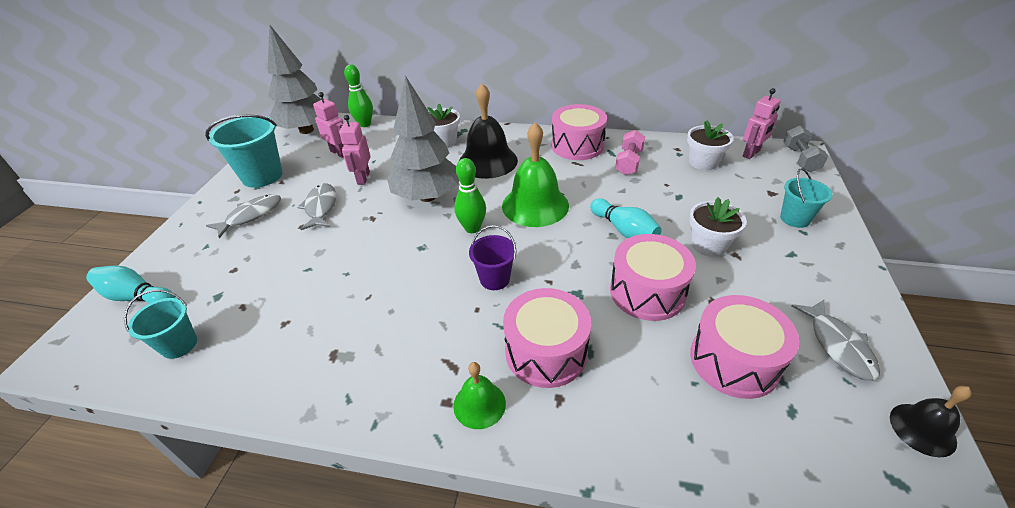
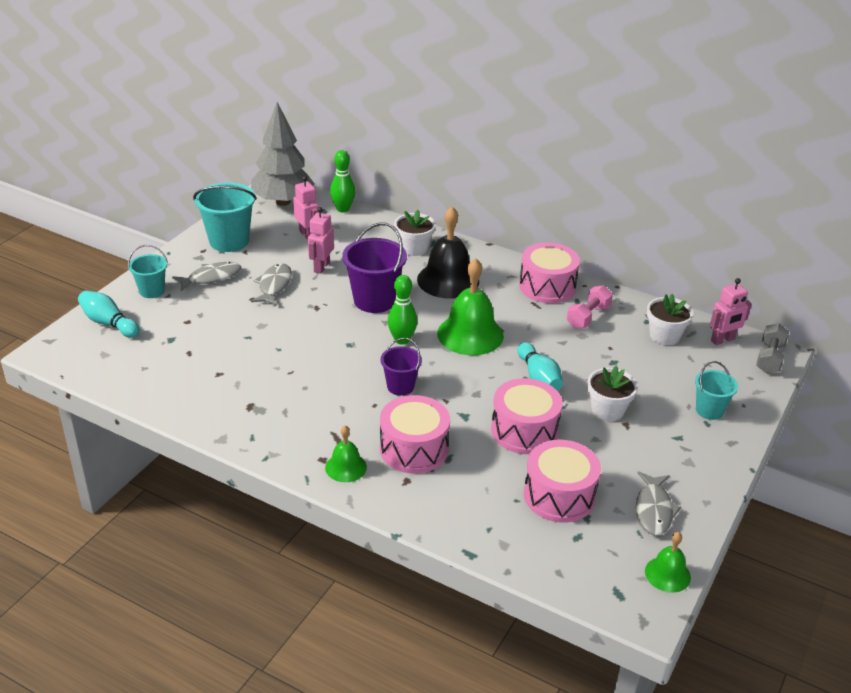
camera: 15 degrees right, 5 degrees down
turquoise bucket [124,290,197,359] -> turquoise bucket moved to [128,245,168,298]
grey tree [387,76,459,202] -> purple bucket [342,222,407,313]
black bell [890,386,972,457] -> green bell [645,532,691,593]

